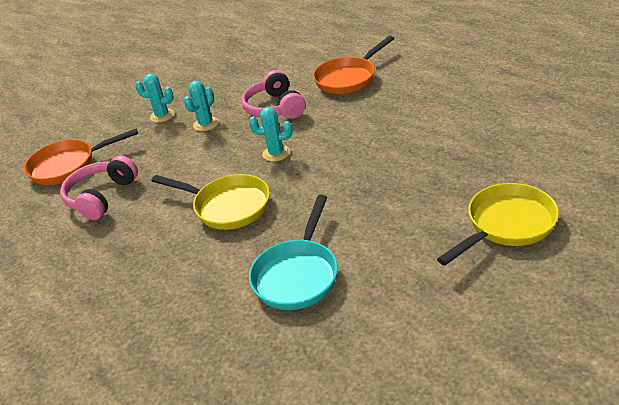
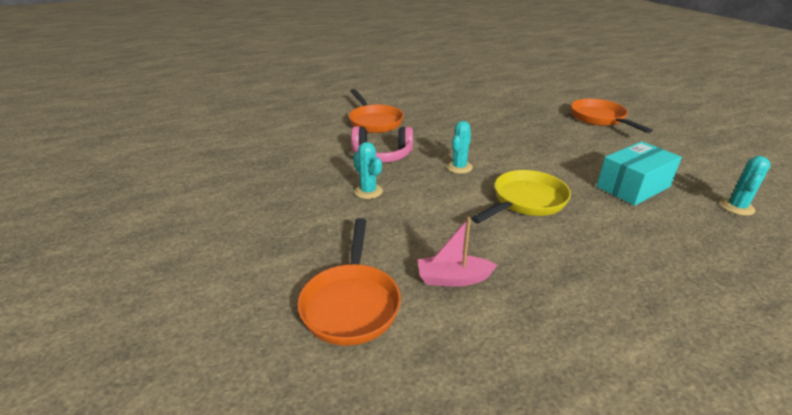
camera: 75 degrees left, 5 degrees down
pink headphones [60,155,138,220] -> pink boat [418,217,497,287]
turquoise cactus [135,74,174,123] -> turquoise cactus moved to [720,156,771,216]
turquoise pan [249,195,338,310] -> turquoise box [597,141,682,206]
yellow pan [437,183,559,266] -> orange pan [571,99,653,133]

